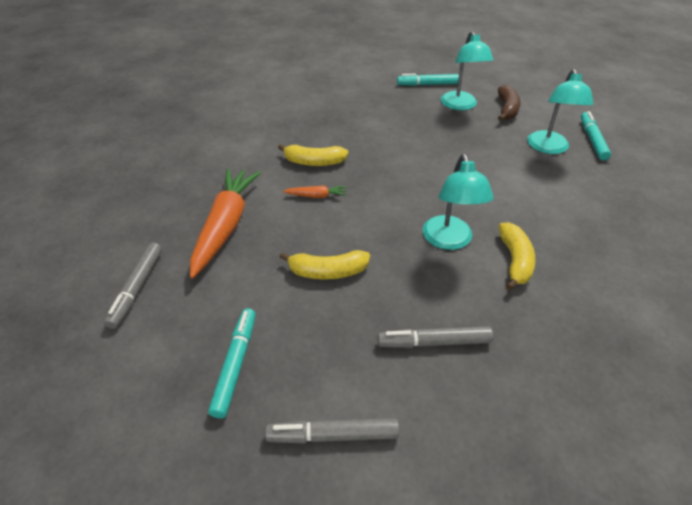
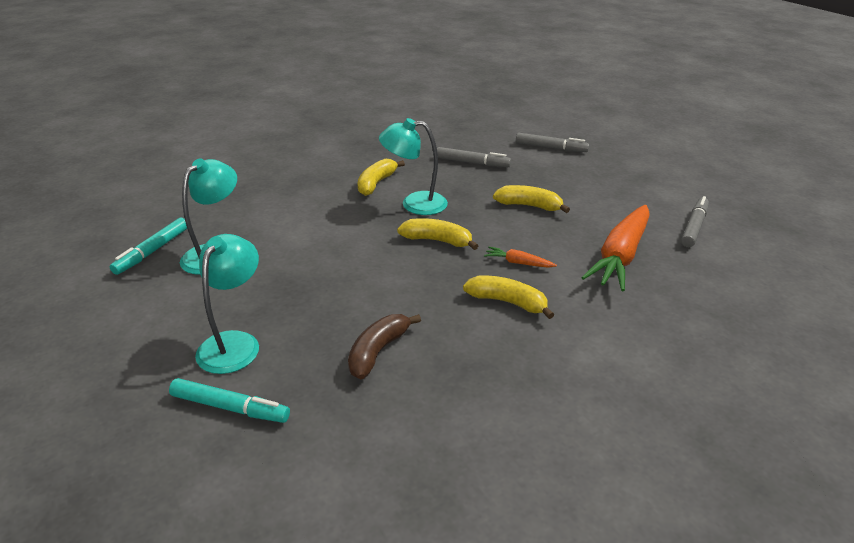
camera: 160 degrees left, 10 degrees down
turquoise marker [208,308,256,418] -> none
turquoise lamp [423,154,494,250] -> turquoise lamp turned 105 degrees counterclockwise [379,118,448,215]
brown banana [498,85,521,121] -> brown banana moved to [348,314,421,379]
none -> yellow banana [397,218,478,250]

